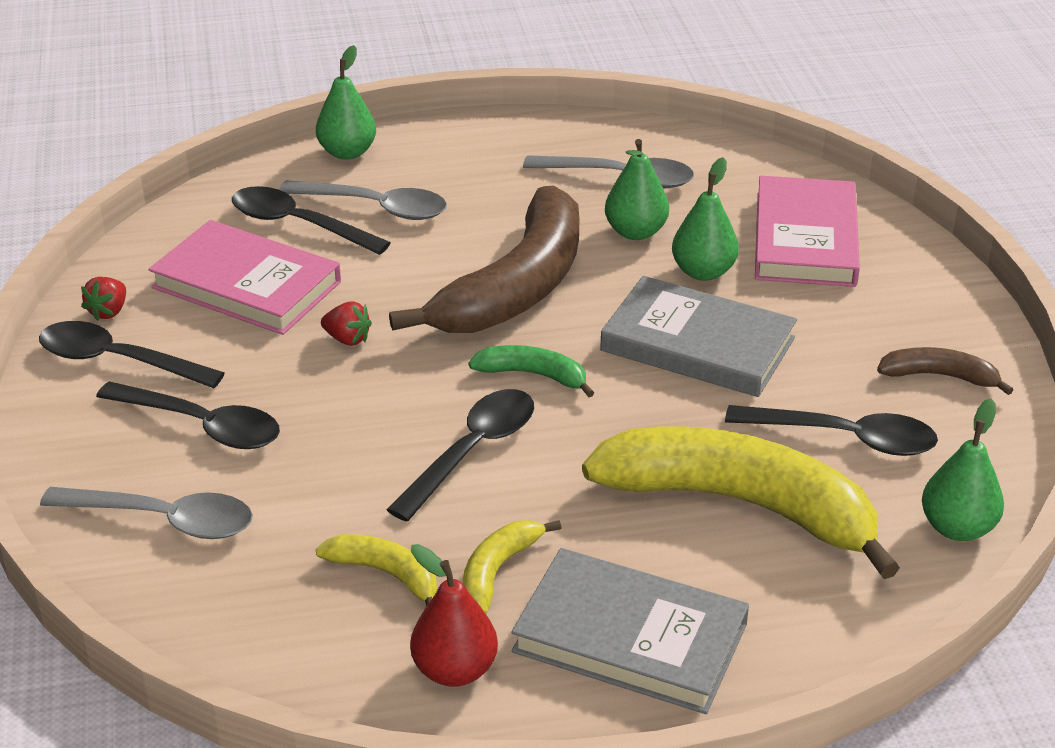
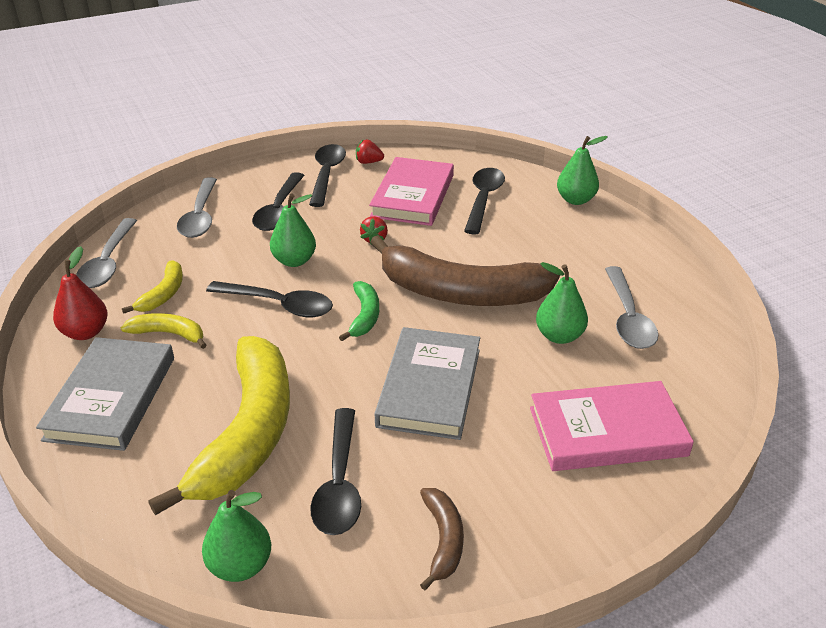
camera: 75 degrees right, 0 degrees up
grey spoon [279,180,447,220] -> grey spoon moved to [76,218,137,288]
green pear [672,157,739,281] -> green pear moved to [270,194,316,267]

